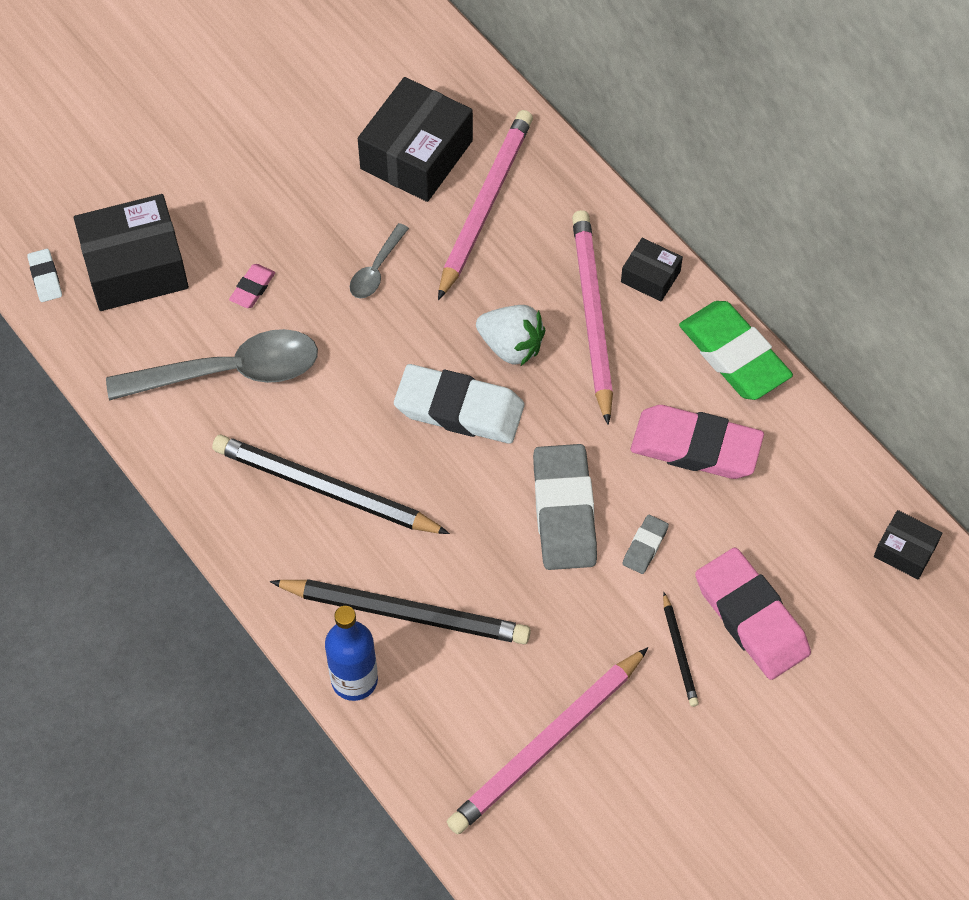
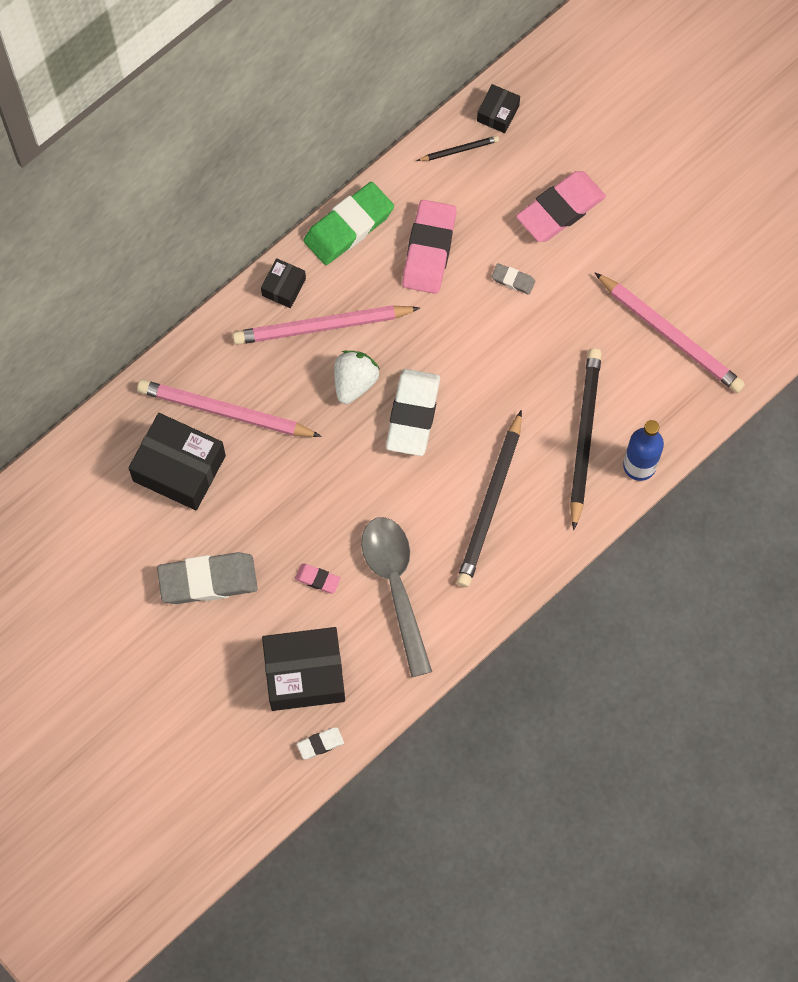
camera: 95 degrees left, 10 degrees up
black box [74,194,189,311] -> black box turned 75 degrees counterclockwise [262,627,345,711]
grey spoon [350,223,409,298] -> none
grey eraser [533,444,597,570] -> grey eraser moved to [157,552,258,604]
black pencil [663,592,699,707] -> black pencil moved to [417,136,499,161]

